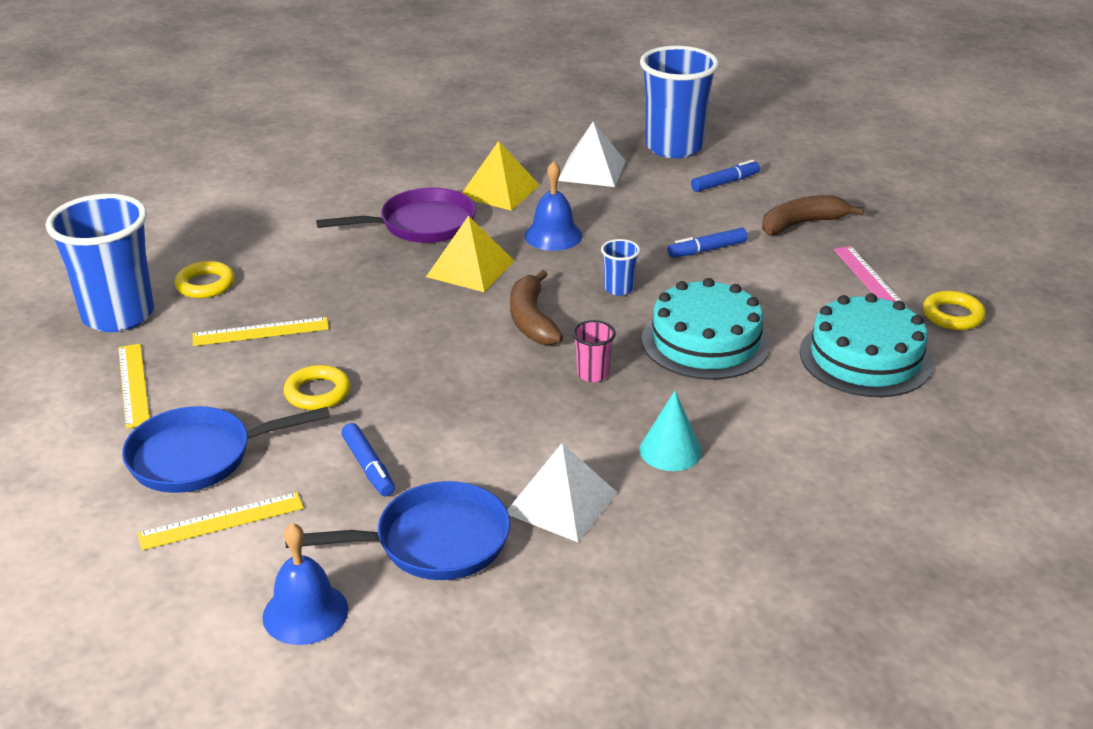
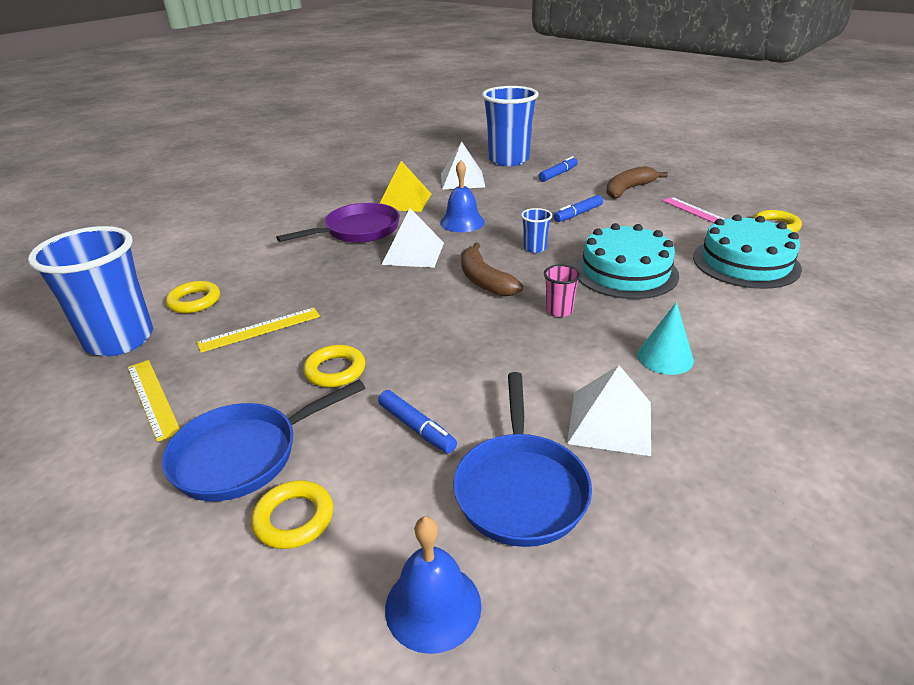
camera: 15 degrees left, 0 degrees up
yellow ruler [138,492,304,550] -> yellow ring [251,480,333,549]
blue pan [285,481,510,580] -> blue pan turned 120 degrees clockwise [453,372,592,547]
yellow pyramid [426,215,514,292] -> white pyramid [381,208,444,268]

